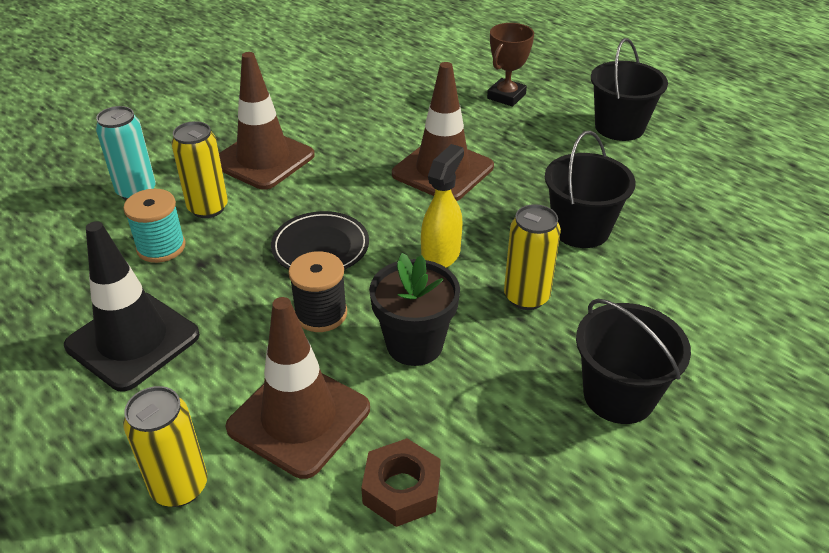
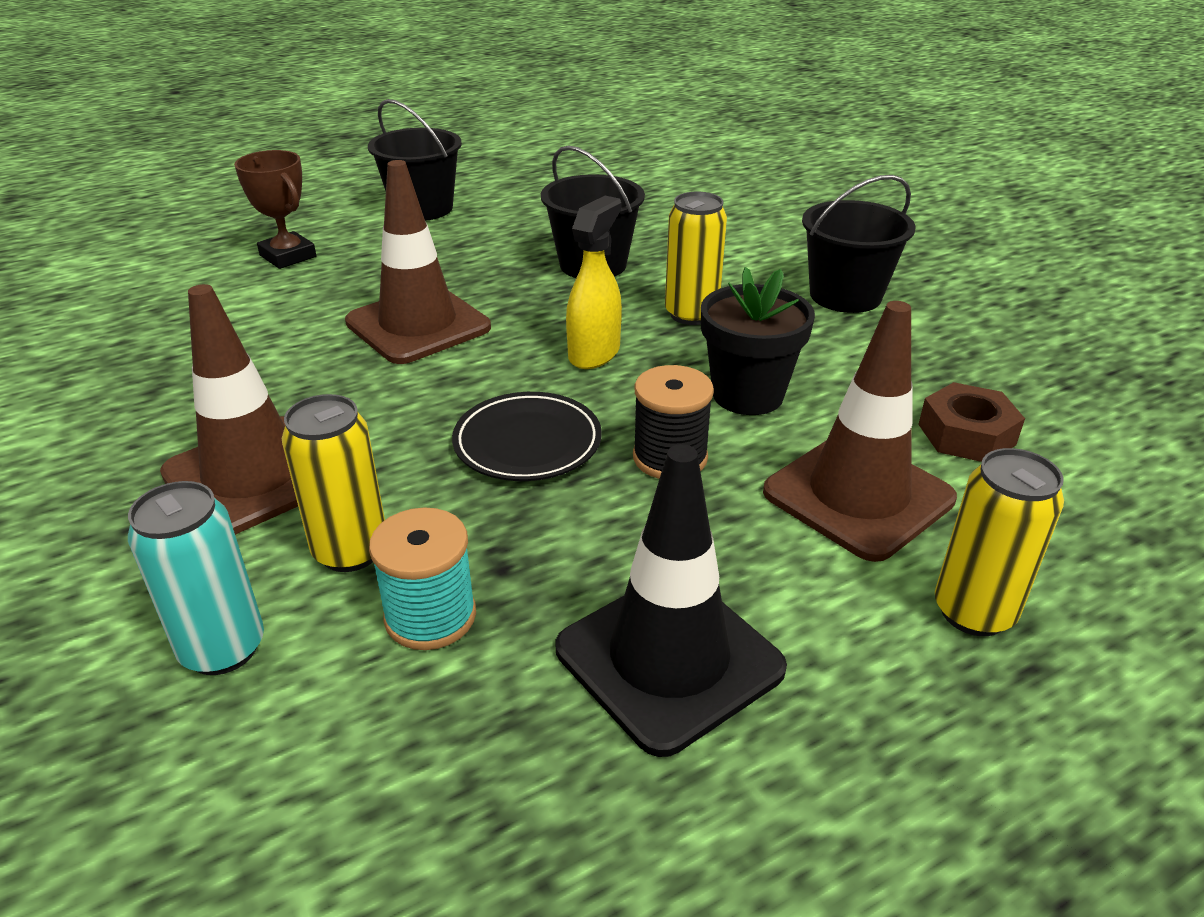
camera: 75 degrees left, 5 degrees down
yellow spray bottle [421,144,464,268] -> yellow spray bottle turned 75 degrees clockwise [566,196,622,369]

